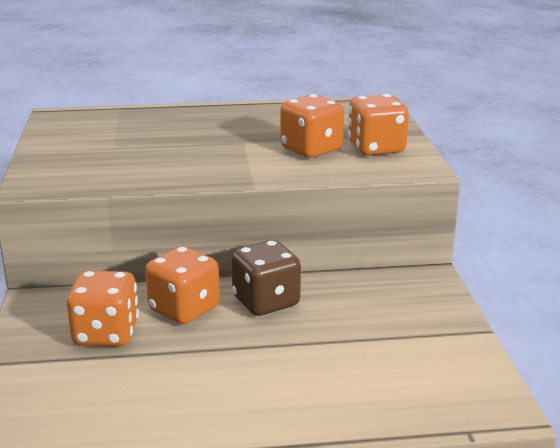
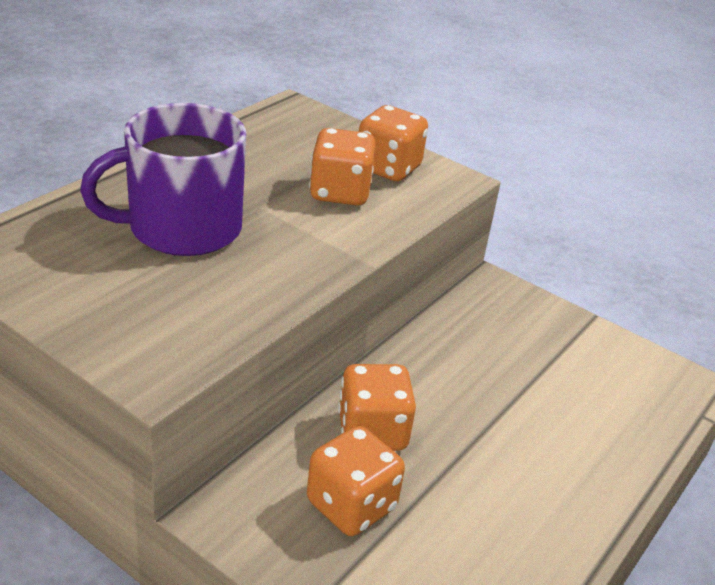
camera: 50 degrees left, 10 degrees up
brown dice [231,240,301,316] -> none
none -> purple mug [80,103,246,256]

